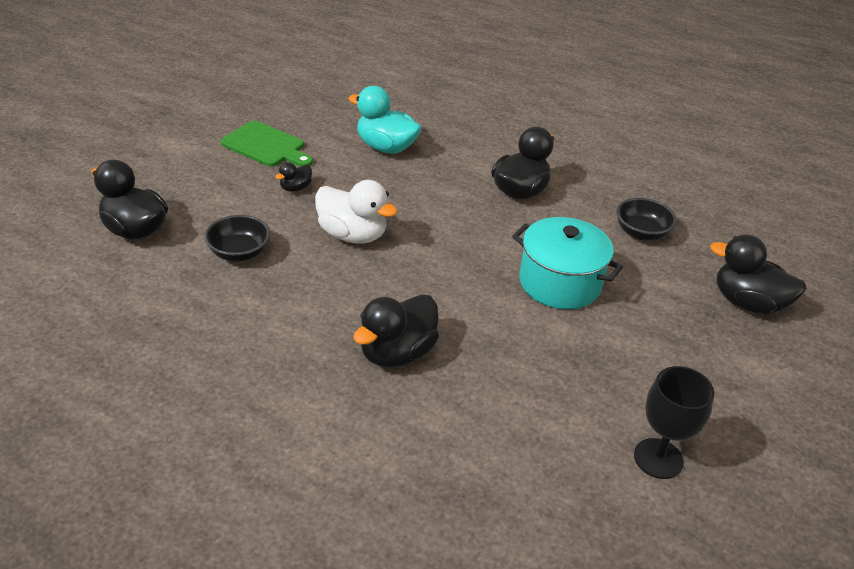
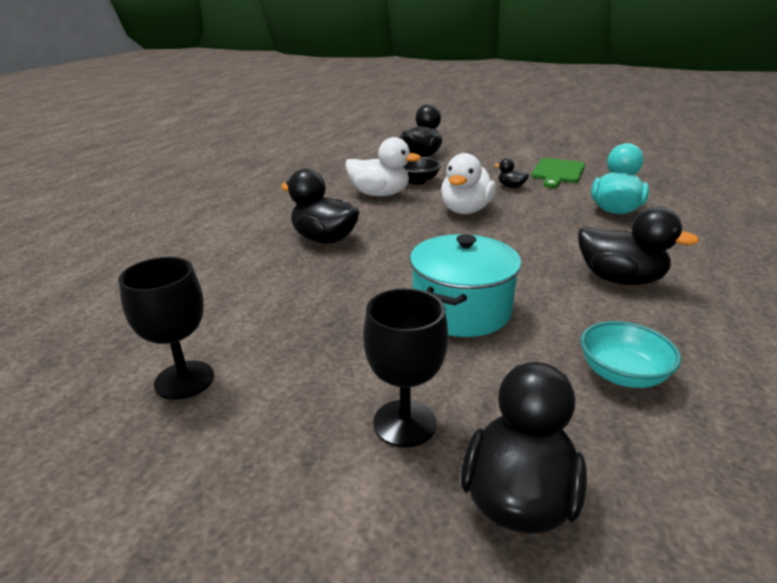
camera: 85 degrees right, 10 degrees down
black bowl [616,198,677,240] -> turquoise bowl [581,321,681,388]
none -> white duck [346,137,421,196]
none -> black goblet [363,288,448,447]

